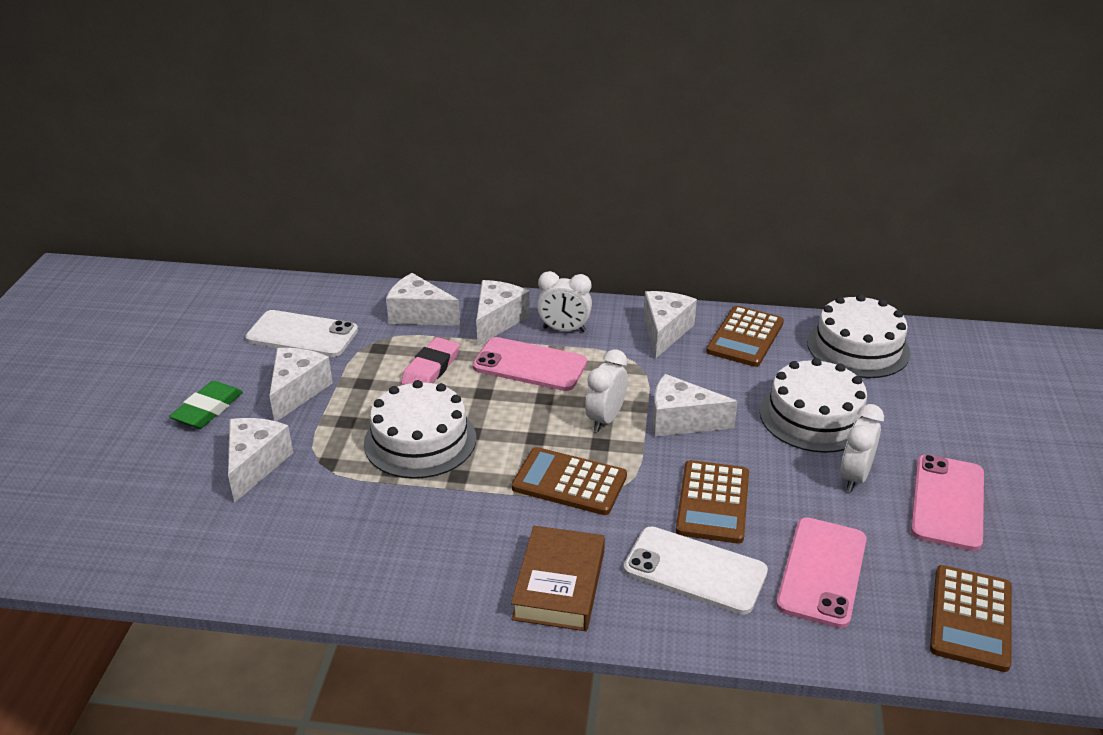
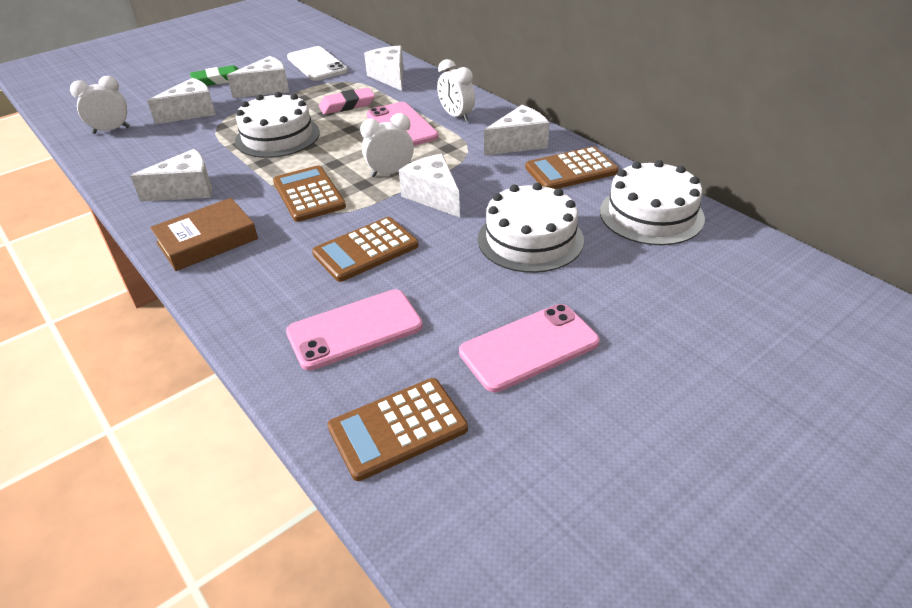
camera: 45 degrees right, 5 degrees up
white cheese [476,280,530,346] -> white cheese moved to [130,149,212,202]
white phone [623,526,768,615] -> none
white clock [840,404,884,492] -> white clock moved to [70,76,130,134]

